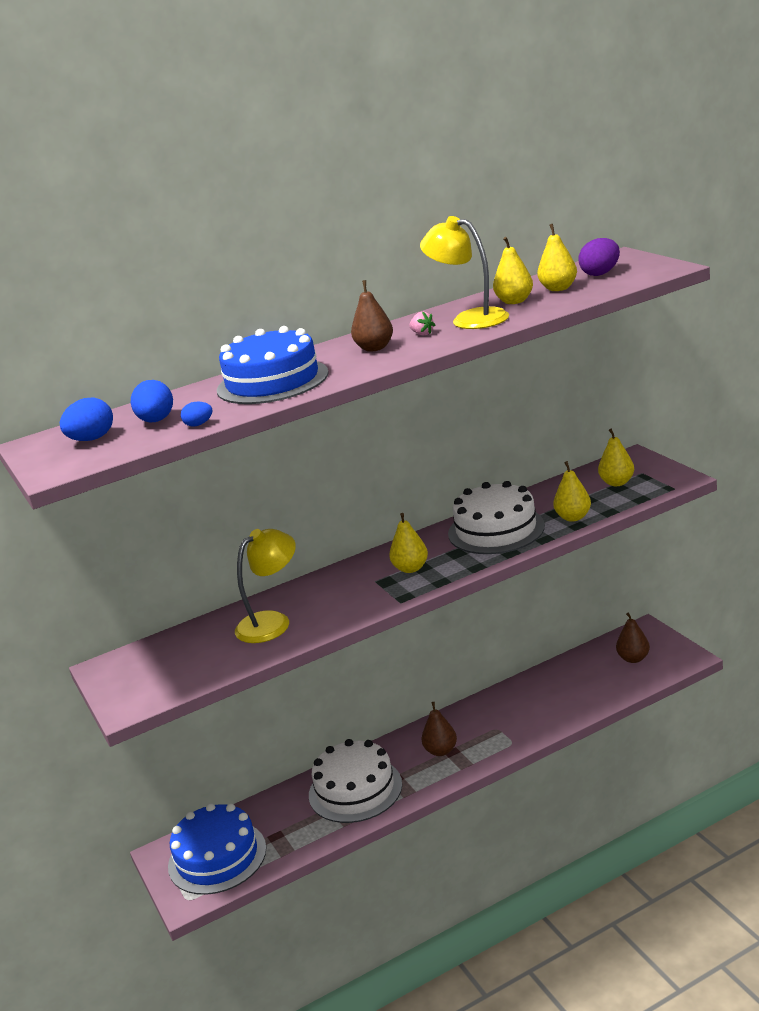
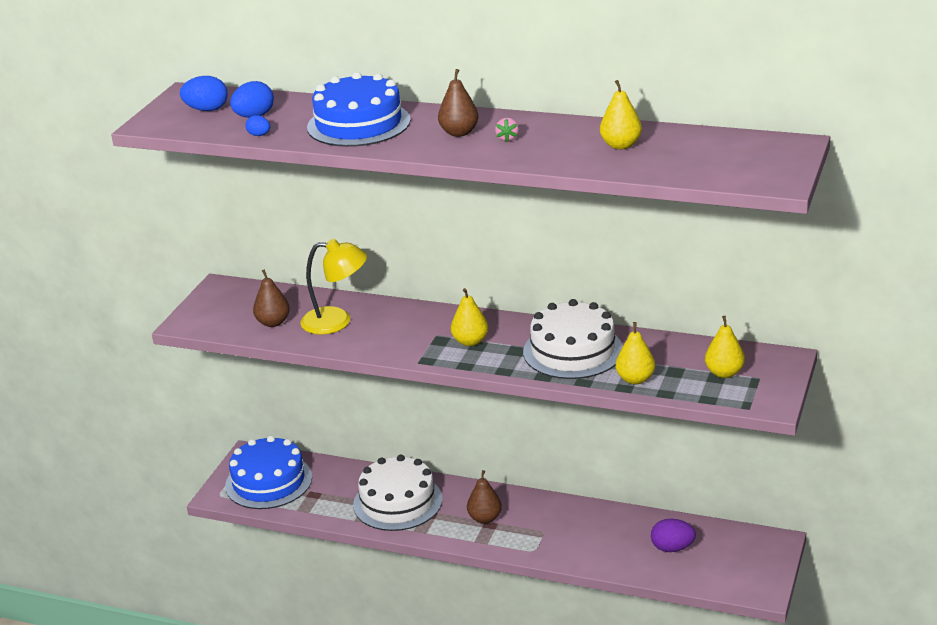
camera: 45 degrees right, 5 degrees up
yellow lamp [420,216,509,329] -> none
yellow pear [537,224,577,291] -> none
purple egg [578,238,620,276] -> purple egg moved to [651,519,696,552]
brown pear [616,613,650,663] -> brown pear moved to [253,269,290,327]

